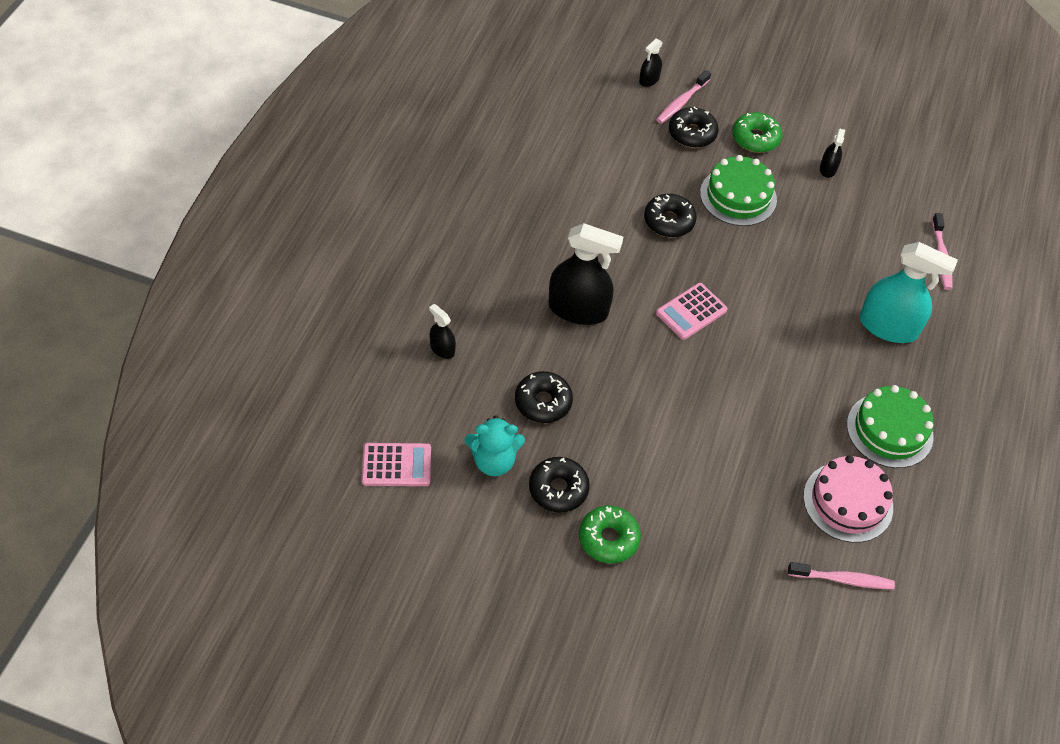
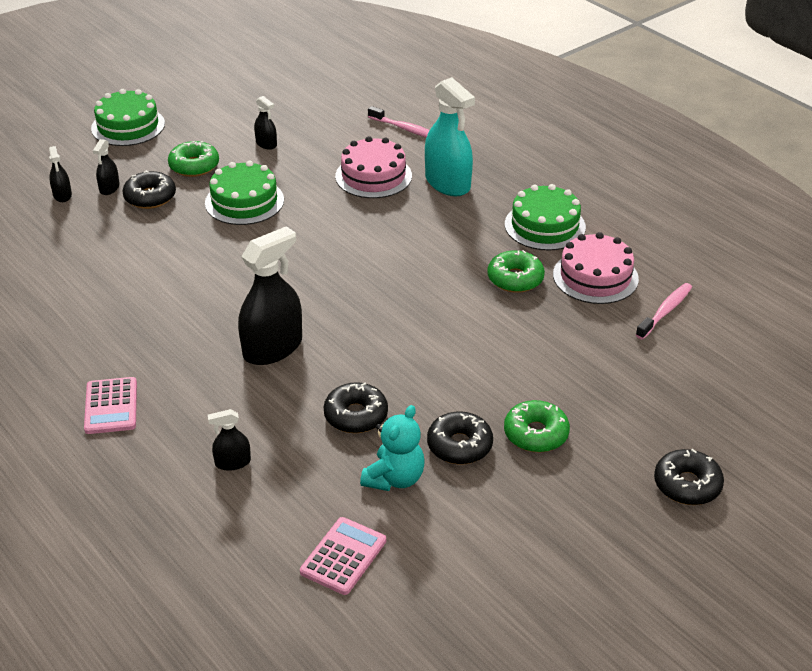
camera: 55 degrees left, 15 degrees down
black donut [644,194,697,237] -> black donut moved to [654,449,724,505]
pink toothbrush [656,70,711,124] -> black spray bottle [93,139,120,195]
pink calculator [656,283,728,340] -> pink calculator moved to [84,377,137,434]
turquoise spray bottle [860,242,958,343] -> turquoise spray bottle turned 90 degrees clockwise [425,77,475,196]
none -> green cake [91,89,165,146]
none -> pink cake [335,136,412,198]
none -> green donut [487,250,545,293]

